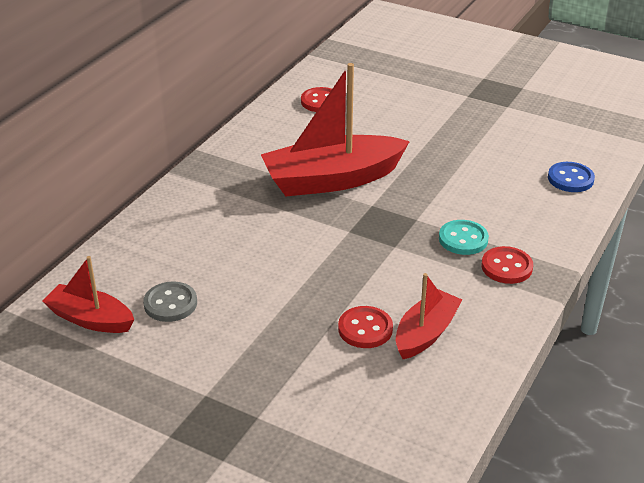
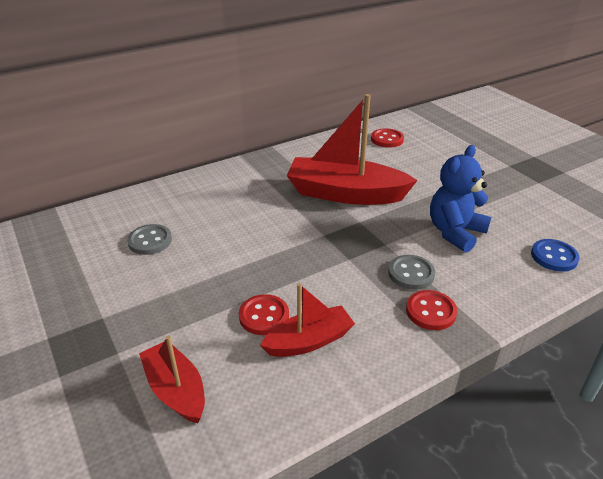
camera: 30 degrees right, 0 degrees up
red boat [42,256,134,333] -> red boat moved to [139,336,205,423]
turquoise button [439,220,489,255] -> grey button [388,255,435,290]
none -> blue teddy bear [430,145,491,253]

